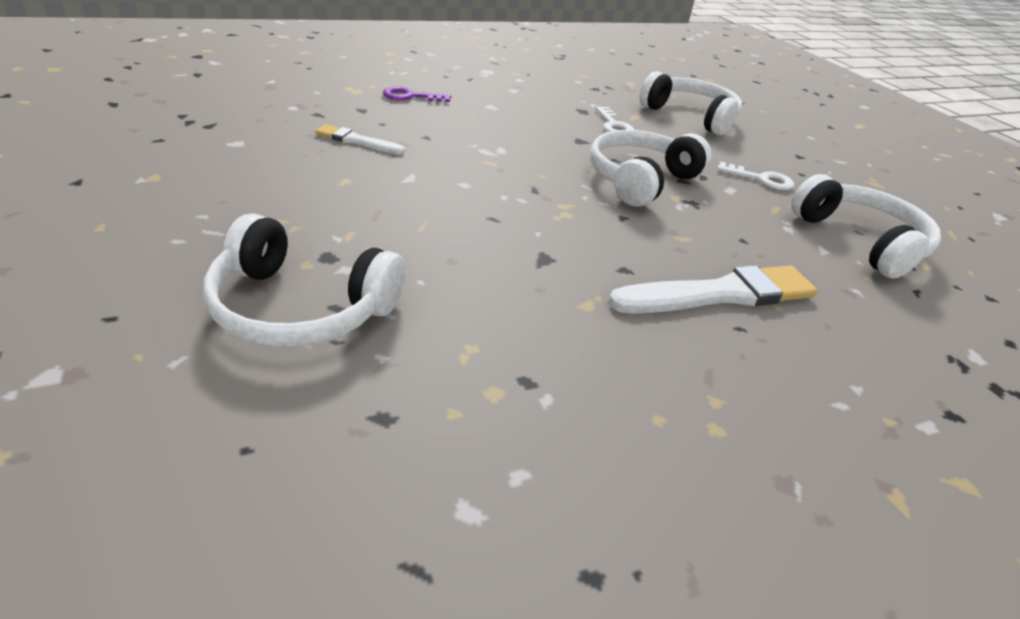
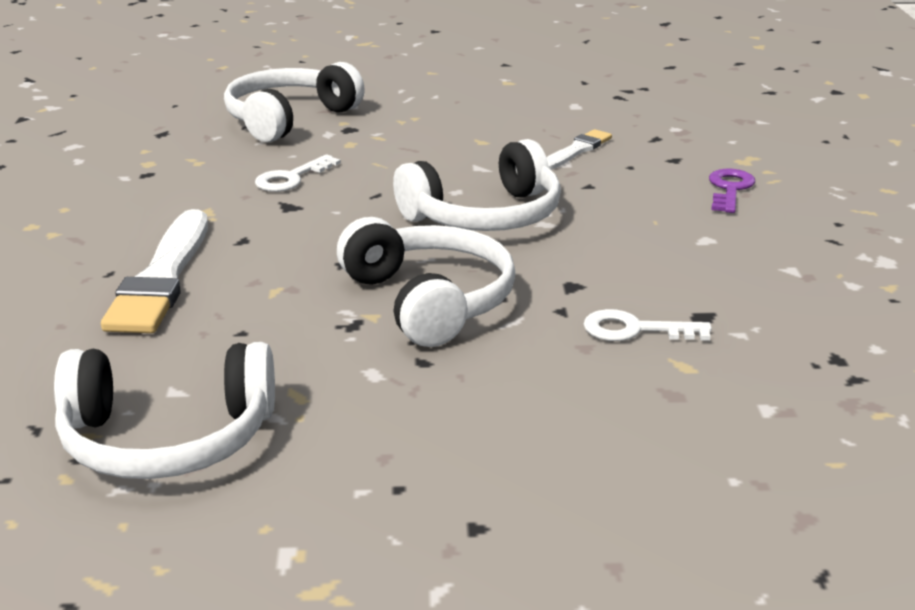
camera: 115 degrees right, 10 degrees down
white headphones [640,71,742,135] -> white headphones moved to [393,139,561,231]
white key [717,162,794,190] -> white key moved to [255,154,341,192]

